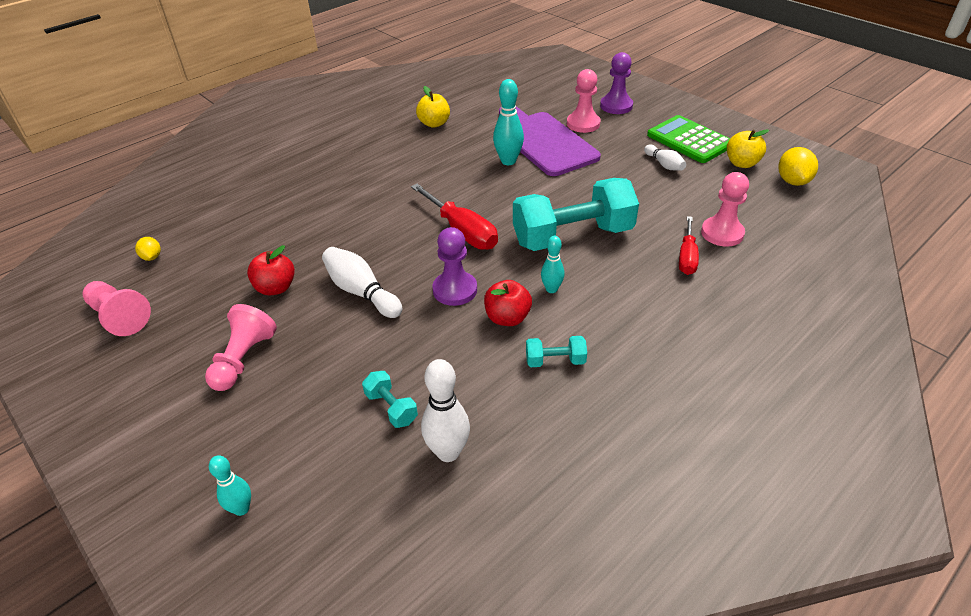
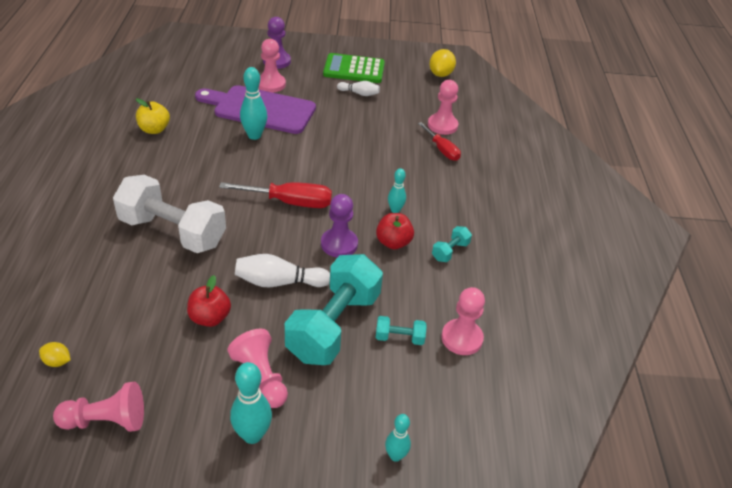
camera: 50 degrees left, 0 degrees up
white bowling pin [421,359,470,462] -> pink pawn [441,287,485,355]
turquoise dumbbell [513,178,639,251] -> turquoise dumbbell moved to [285,254,383,365]
yellow apple [727,129,769,168] -> none
yellow lemon [779,147,818,186] -> yellow lemon turned 60 degrees clockwise [429,49,456,77]
none -> white dumbbell [113,175,226,253]
none -> turquoise bowling pin [230,362,272,444]

